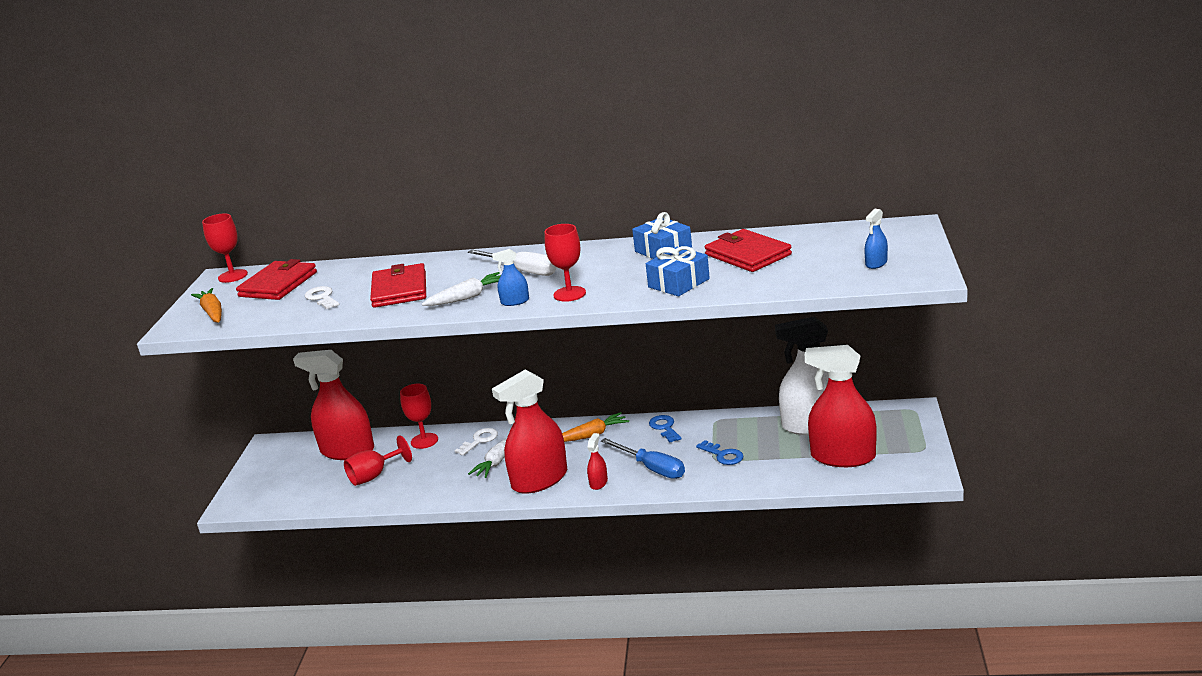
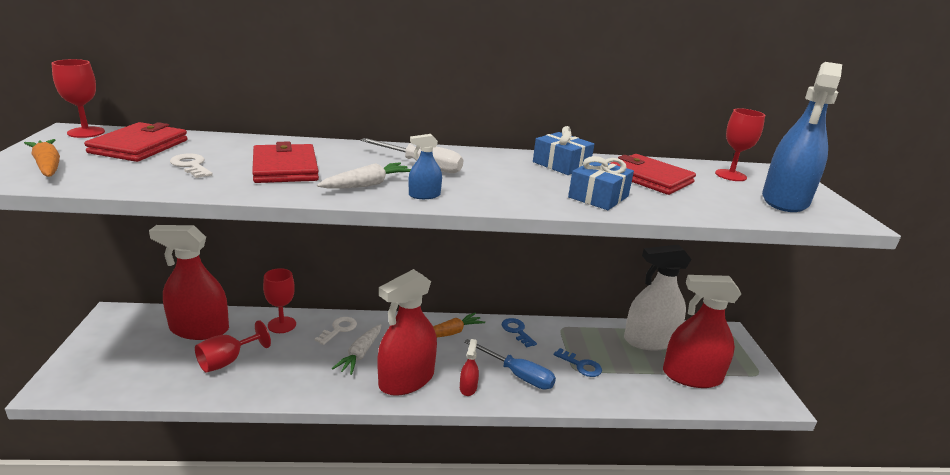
camera: 15 degrees left, 0 degrees up
red goblet [545,224,586,302] -> red goblet moved to [715,108,765,181]
blue spray bottle [864,209,888,269] -> blue spray bottle [762,62,842,212], size x2.37

